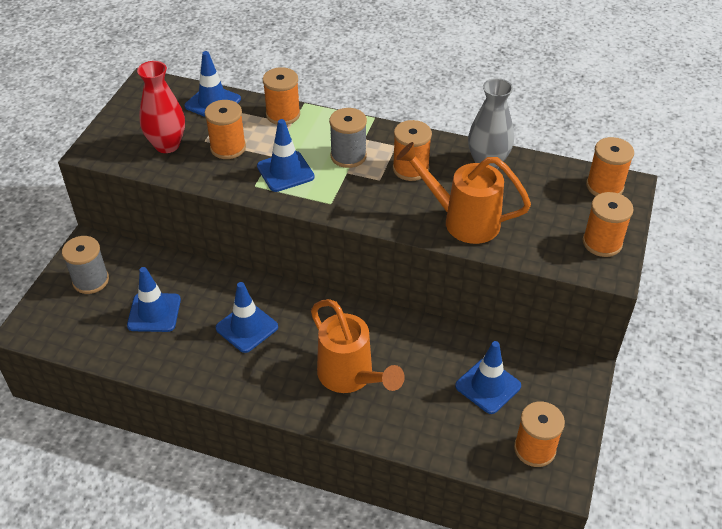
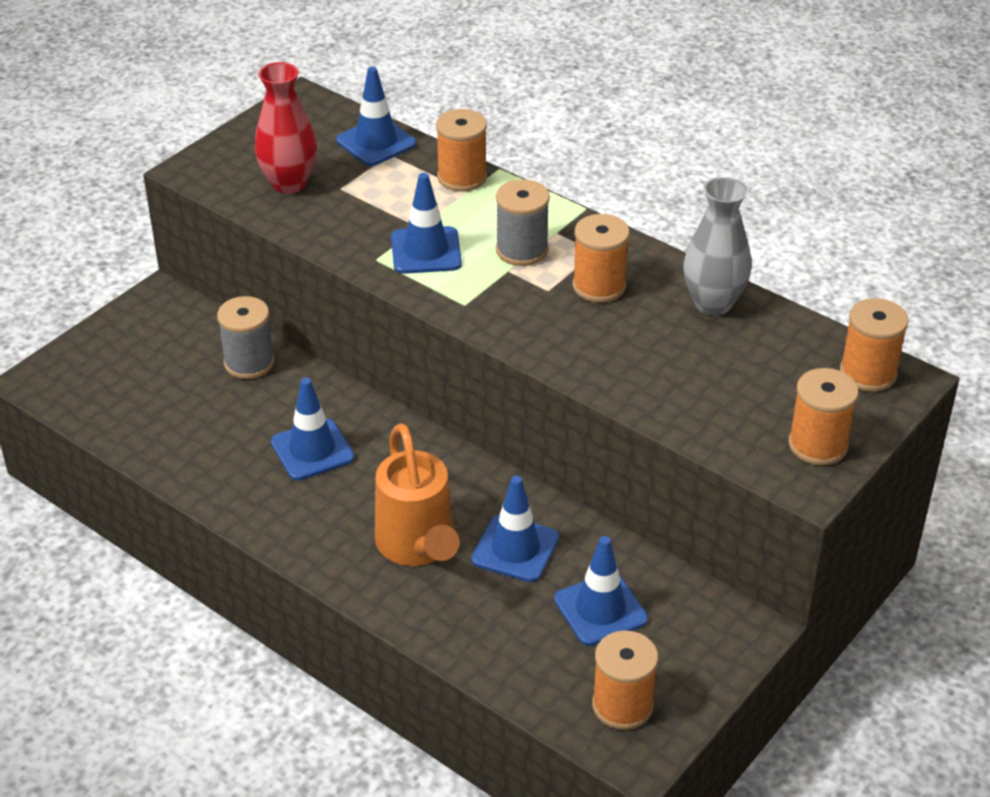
camera: 20 degrees right, 5 degrees down
grey spool [62,236,109,294] -> grey spool moved to [217,296,275,379]
blue traffic cone [127,267,181,332] -> blue traffic cone moved to [472,476,559,582]
orange spool [205,100,246,159] -> none
orange watering can [396,142,531,244] -> none

